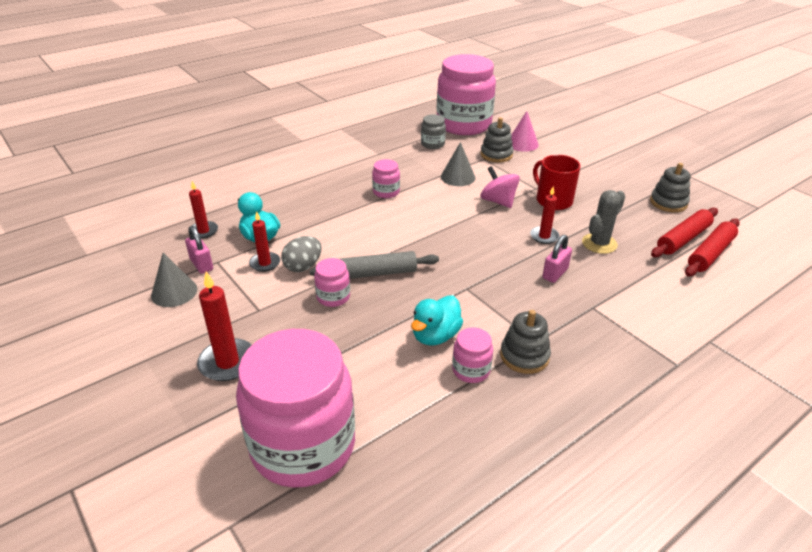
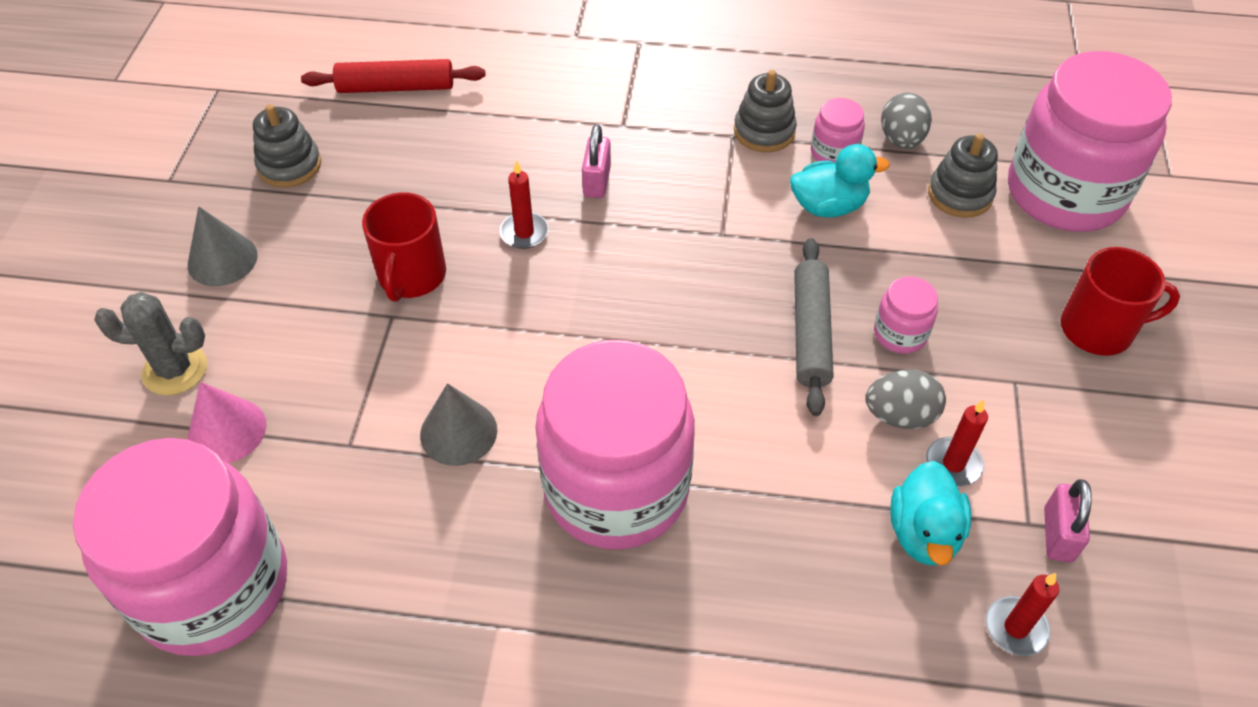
camera: 135 degrees left, 15 degrees up
grey cone [151,253,197,307] -> grey cone moved to [188,206,258,286]
red candle [197,272,252,381] -> red mug [1061,247,1180,356]
grey rolling pin [309,251,439,279] -> grey rolling pin turned 60 degrees clockwise [794,238,833,416]
pink jar [372,159,400,198] -> pink jar [535,340,695,549], size x2.42
grey jar [421,115,446,149] -> none
grey stacking toy [480,117,514,162] -> grey stacking toy moved to [928,133,998,218]
pink spinning top [480,166,520,208] -> none
pink padlock [542,235,572,283] -> pink padlock turned 75 degrees counterclockwise [582,124,611,198]
grey cactus [582,190,625,254] -> grey cactus moved to [94,292,207,395]
red rolling pin [651,208,718,257] -> none
none -> grey egg [881,92,932,149]

